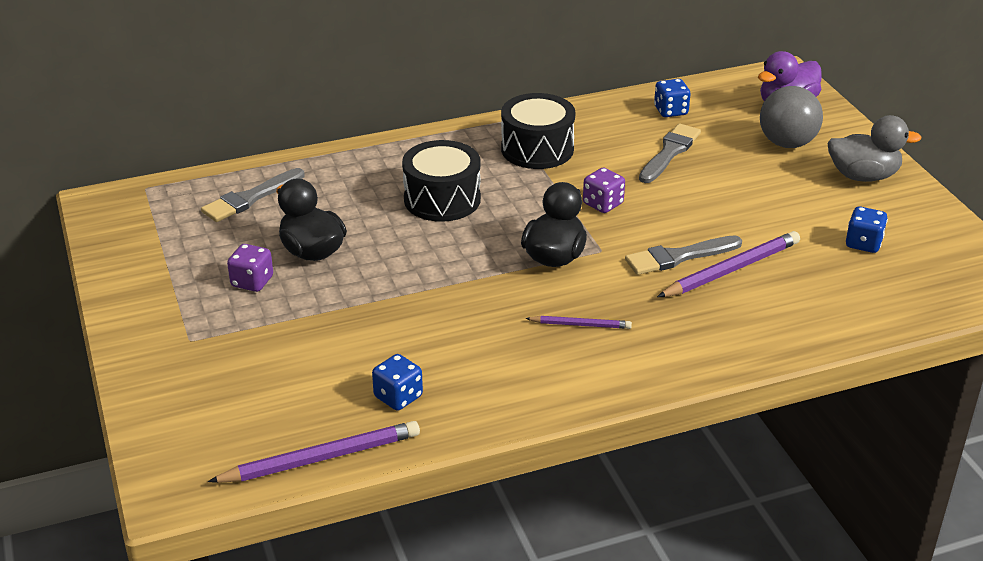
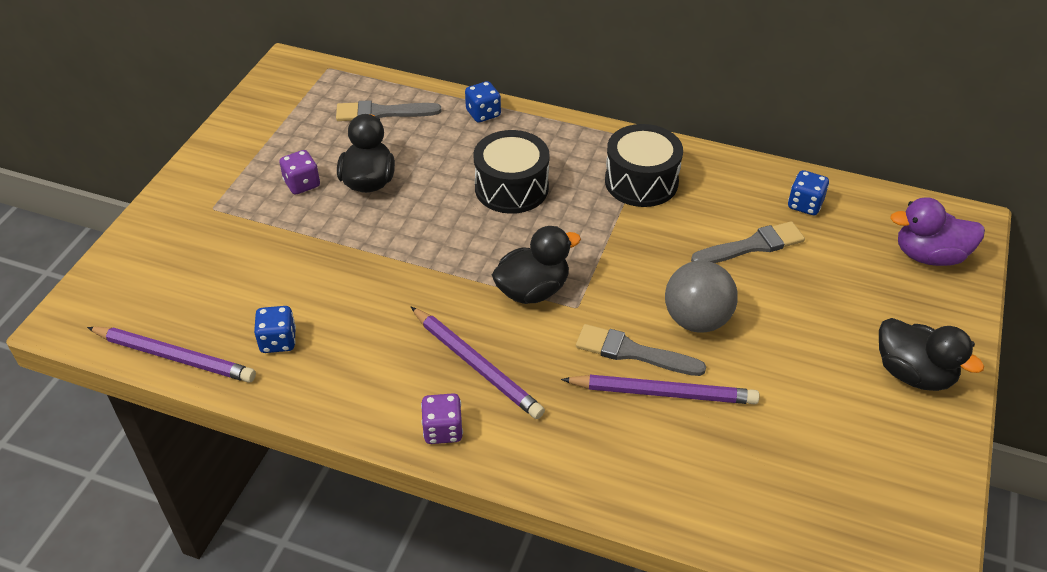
camera: 40 degrees right, 10 degrees up
purple pencil [525,316,632,329] -> purple pencil [411,307,545,419], size x1.82
purple dice [583,168,625,213] -> purple dice moved to [421,393,463,444]
grey ball [760,86,823,148] -> grey ball moved to [665,261,738,333]
grey duck [828,115,922,182] -> black duck [879,318,984,391]
blue dice [846,206,888,253] -> blue dice moved to [465,81,501,122]

